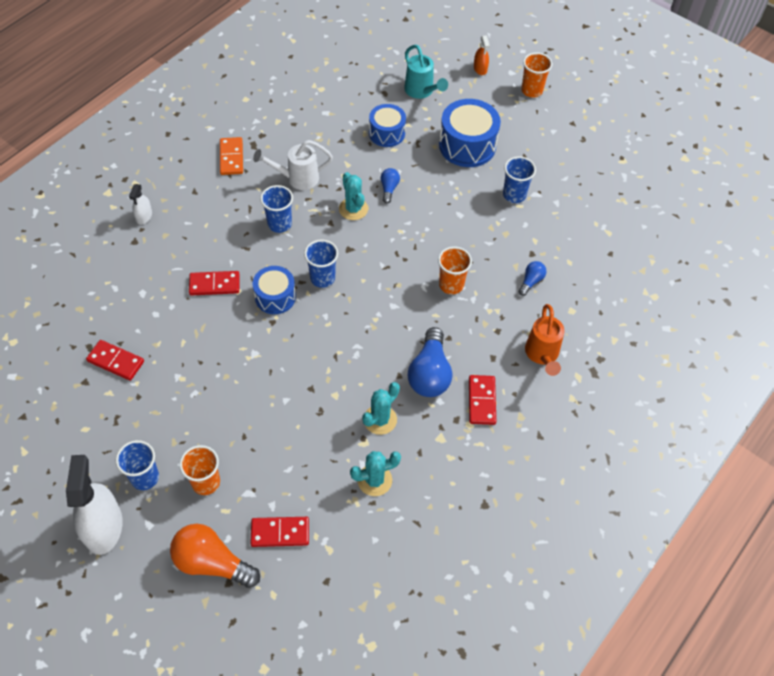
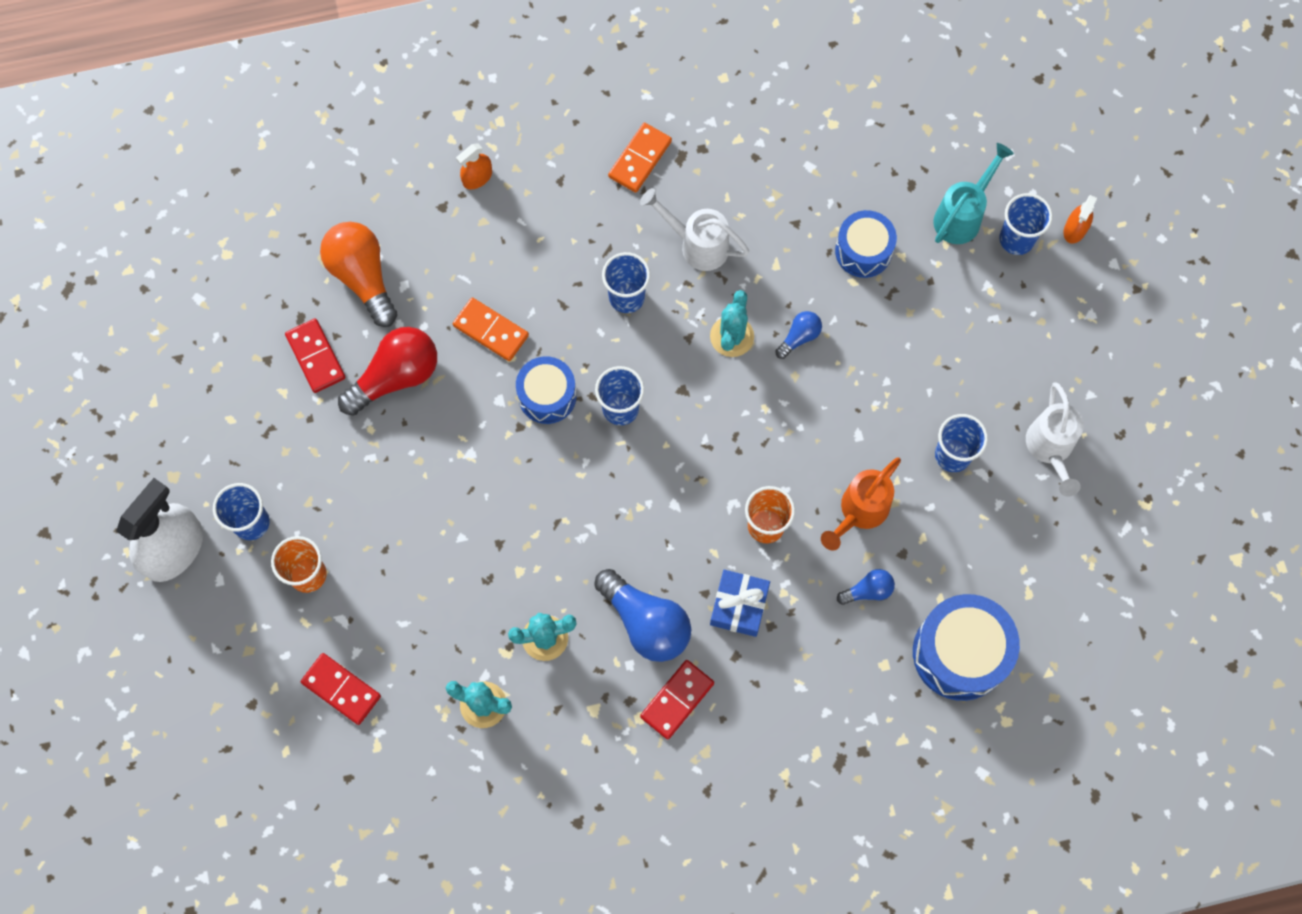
camera: 40 degrees right, 15 degrees up
white spray bottle [129,184,152,225] -> orange spray bottle [456,143,492,190]
orange light bulb [170,524,260,588] -> orange light bulb moved to [320,222,397,327]
red domino [189,271,240,295] -> orange domino [453,297,529,361]
turquoise watering can [404,45,448,99] -> turquoise watering can turned 150 degrees counterclockwise [933,143,1014,244]
blue light bulb [408,327,452,397] -> blue light bulb turned 90 degrees counterclockwise [594,569,691,662]
blue drum [439,99,501,167] -> blue drum moved to [913,594,1020,701]
orange cup [521,52,553,98] -> none
orange watering can [525,304,564,376] -> orange watering can moved to [821,458,901,550]
none -> red light bulb [338,327,437,416]
none -> blue gift [710,570,770,637]
none -> blue cup [999,193,1053,255]
none -> white watering can [1026,382,1084,497]

